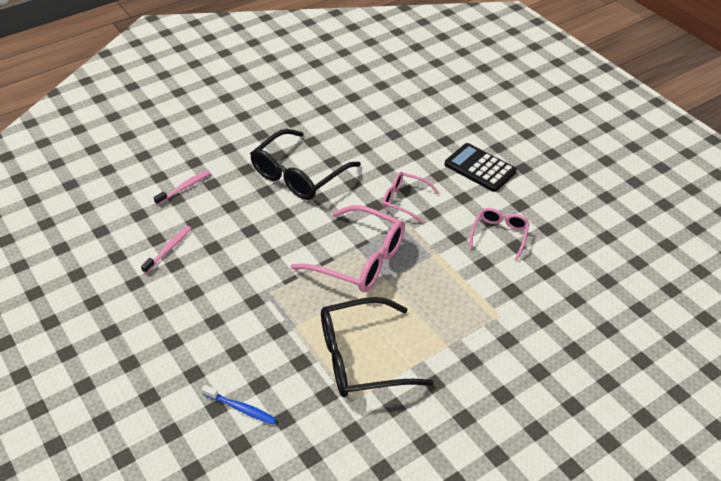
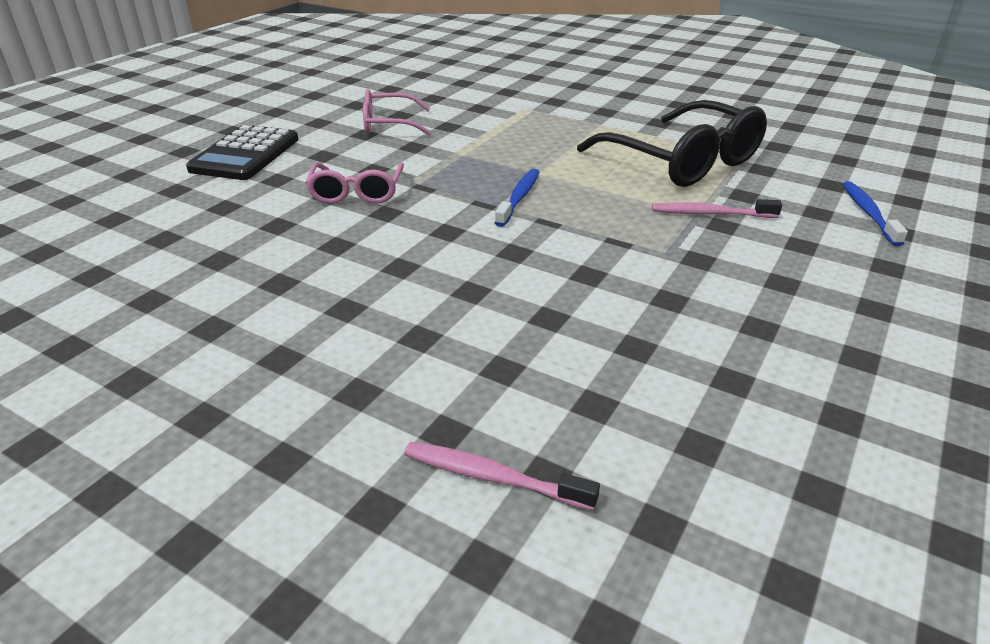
camera: 115 degrees left, 10 degrees down
pink toothbrush [141,226,192,273] -> pink toothbrush moved to [652,199,782,218]
black glasses [250,129,361,200] -> none
pink glasses [290,205,405,292] -> blue toothbrush [495,169,540,227]

